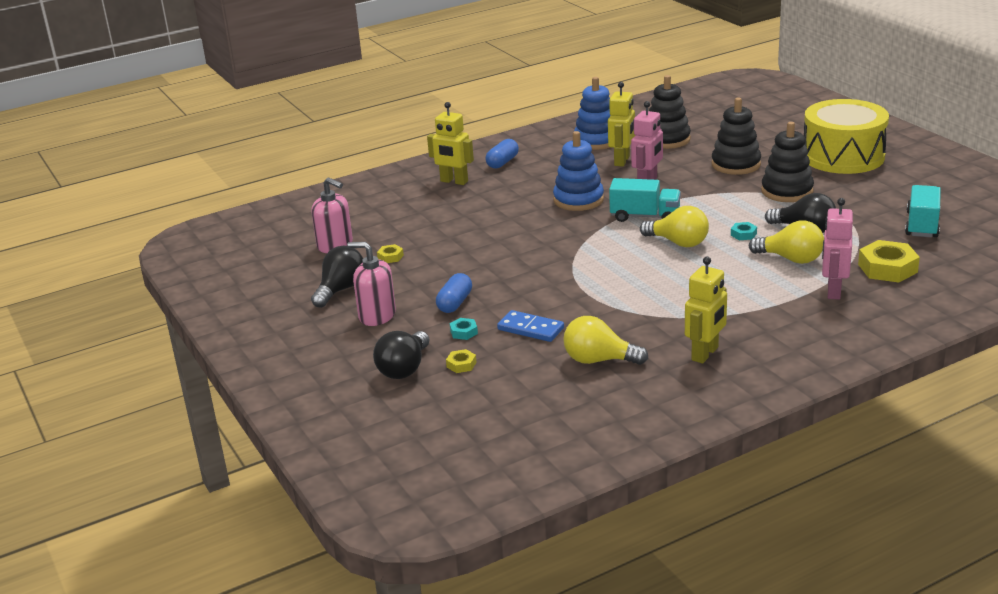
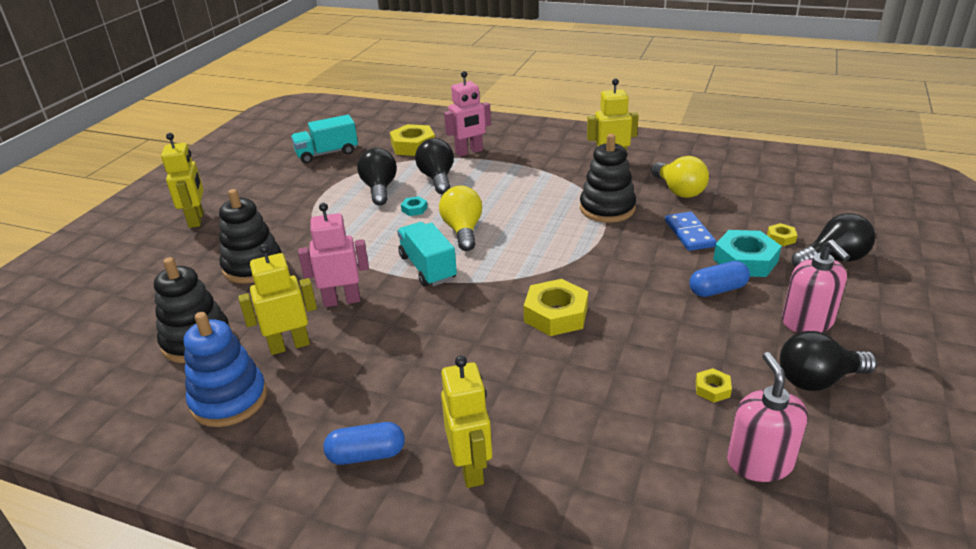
camera: 130 degrees left, 5 degrees up
turquoise nut [450,318,478,340] -> turquoise nut [713,230,782,277], size x2.07
blue stacking toy [553,131,604,211] -> none
yellow light bulb [749,220,824,264] -> black light bulb [415,138,454,194]
black stacking toy [761,122,814,202] -> black stacking toy moved to [580,134,636,223]
yellow drum [804,99,889,174] -> yellow robot [161,133,204,228]
none -> yellow nut [524,279,588,336]

